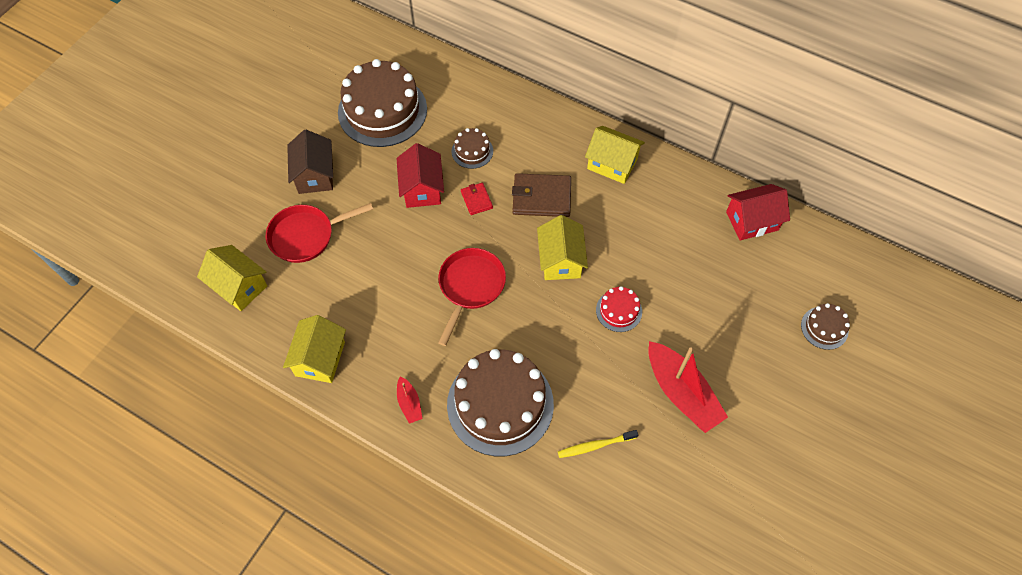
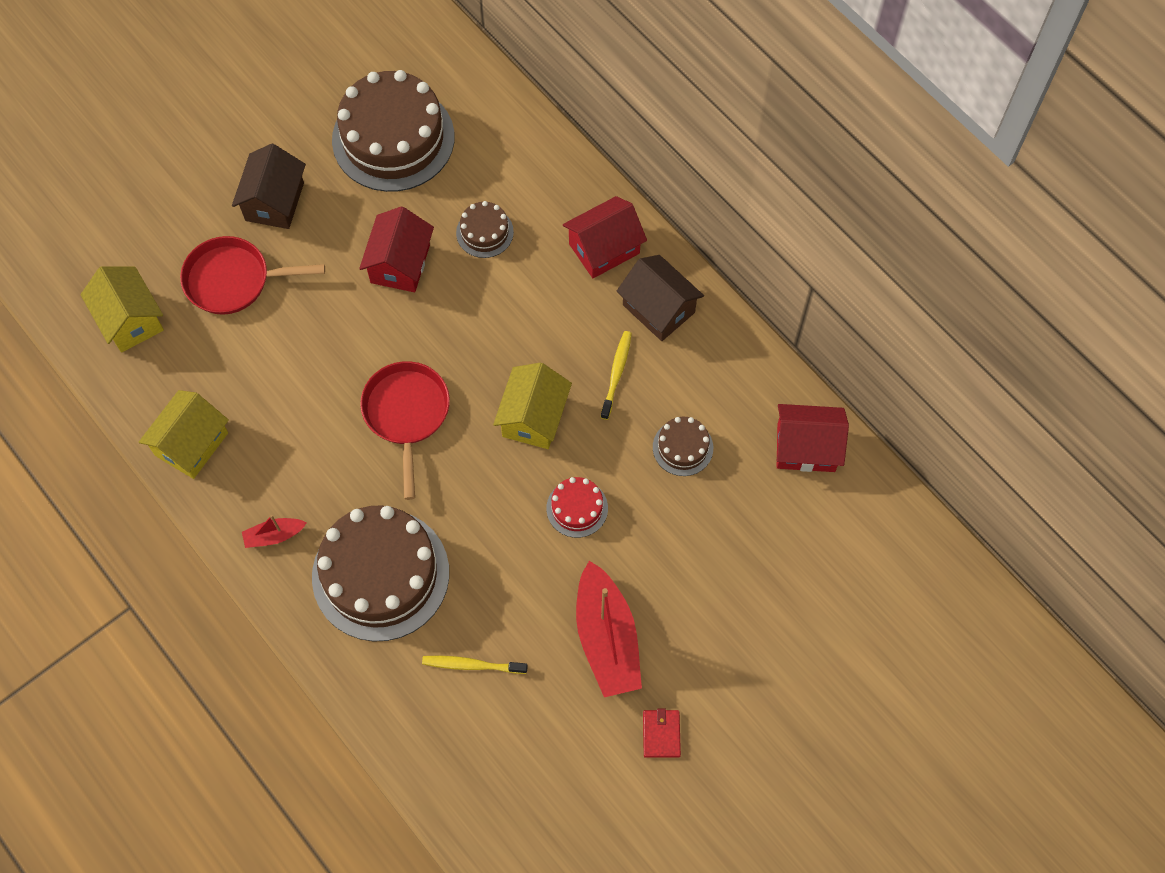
camera: 20 degrees right, 5 degrees up
red boat [397,376,423,424] -> red boat turned 75 degrees clockwise [242,515,307,548]
red pan [438,248,506,346] -> red pan turned 45 degrees counterclockwise [360,361,450,500]
red wallet [461,183,493,215] -> red wallet moved to [643,709,681,758]
brown wallet [512,173,571,217] -> none
yellow house [585,126,645,184] -> brown house [617,255,704,341]
brown cake [801,303,850,350] -> brown cake moved to [653,417,713,476]
none -> red house [563,196,647,278]
none -> yellow toothbrush [600,331,632,420]

